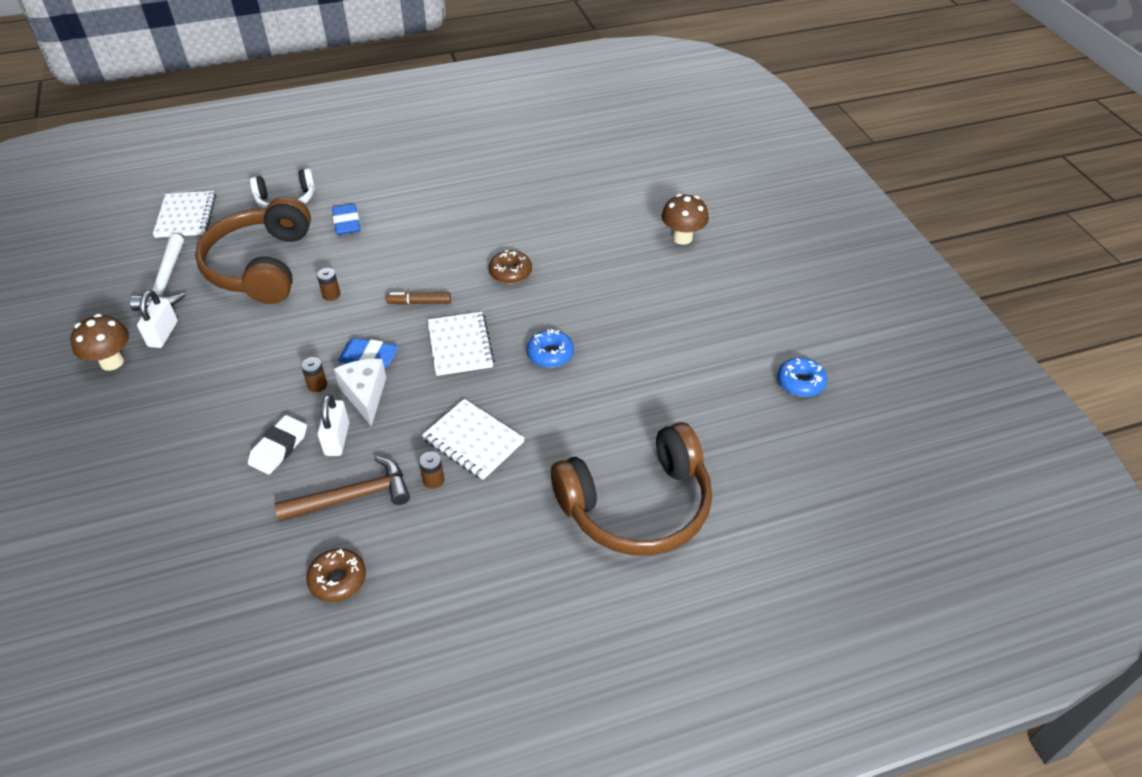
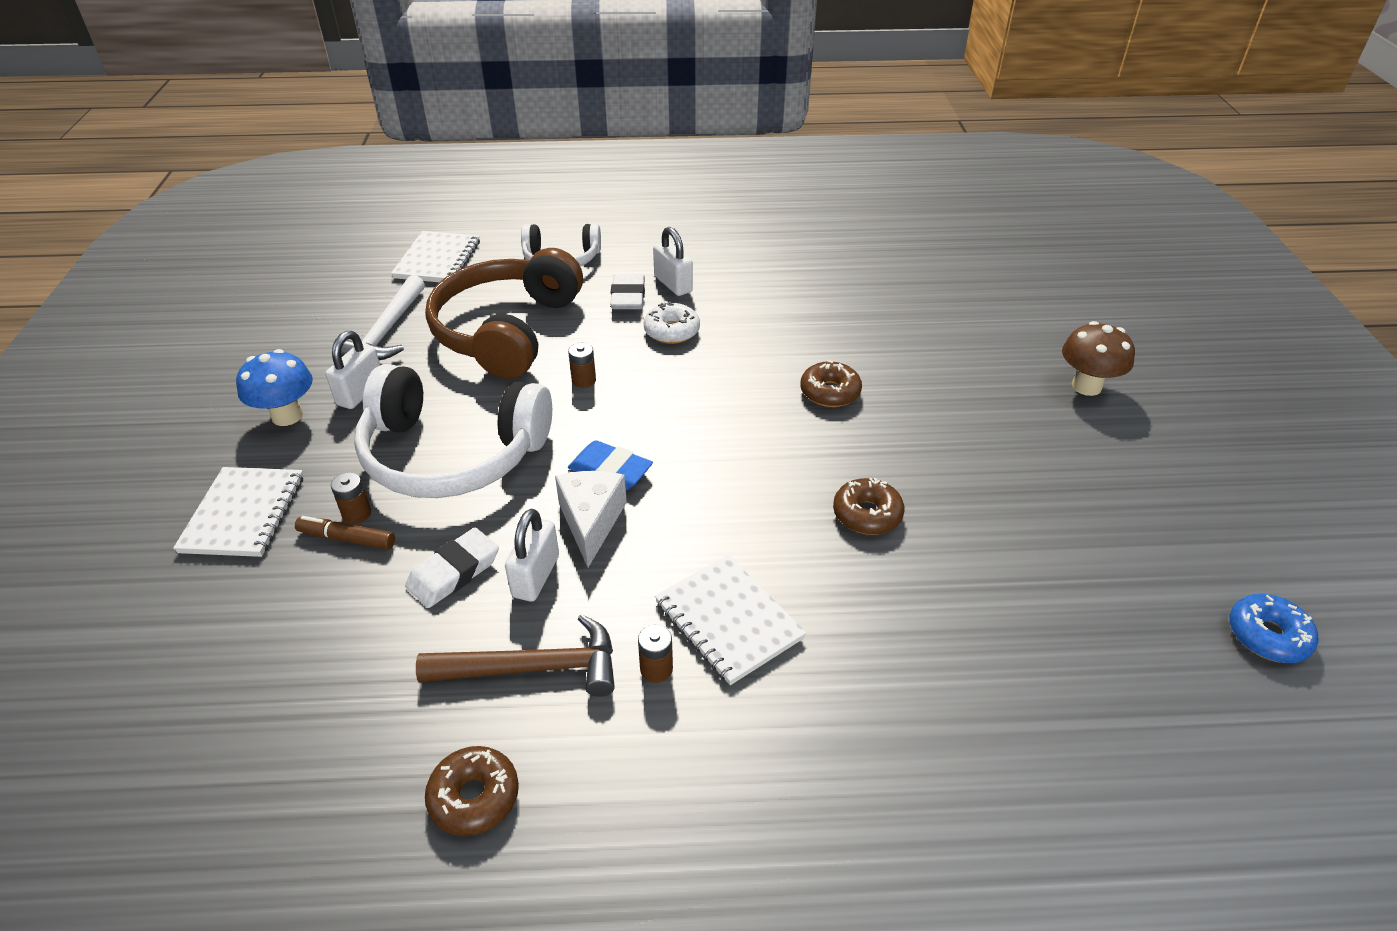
camera: 15 degrees right, 5 degrees down
brown mushroom [70,314,129,371] -> blue mushroom [236,349,313,426]
brown battery [301,357,327,392] -> brown battery moved to [331,472,371,524]
blue eraser [332,204,360,235] -> white eraser [610,274,645,309]
brown marker [386,292,451,305] -> brown marker moved to [295,516,395,550]
white notebook [427,312,495,376] -> white notebook moved to [173,467,303,557]
blue donut [527,329,574,368] -> brown donut [833,478,904,535]
brown headphones [551,422,712,555] -> none
none -> white headphones [354,364,552,498]
none -> white donut [644,301,700,344]
none -> white padlock [653,227,693,296]

